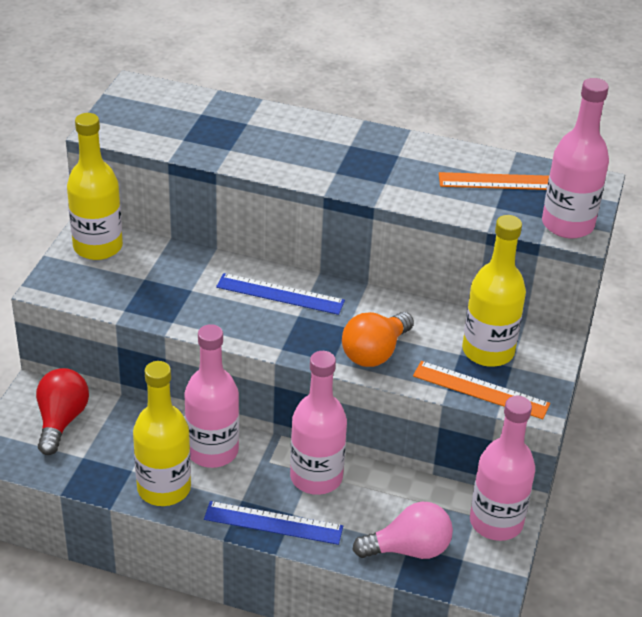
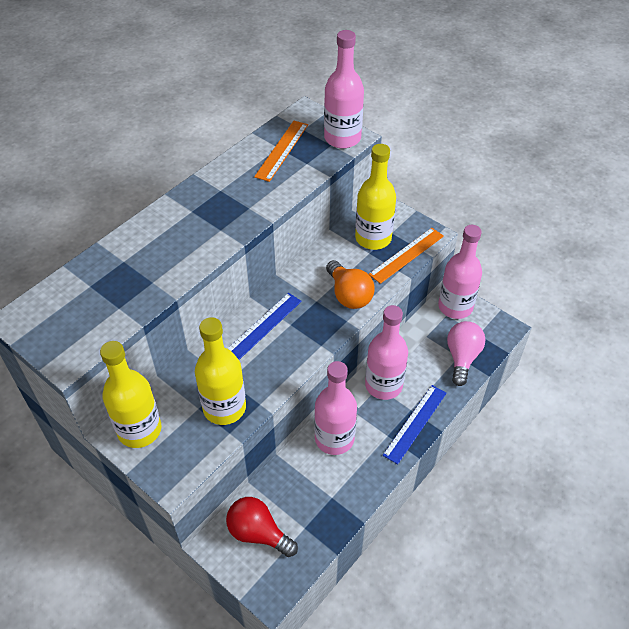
camera: 65 degrees left, 10 degrees up
yellow bottle [133,361,191,506] -> yellow bottle moved to [195,317,246,425]

